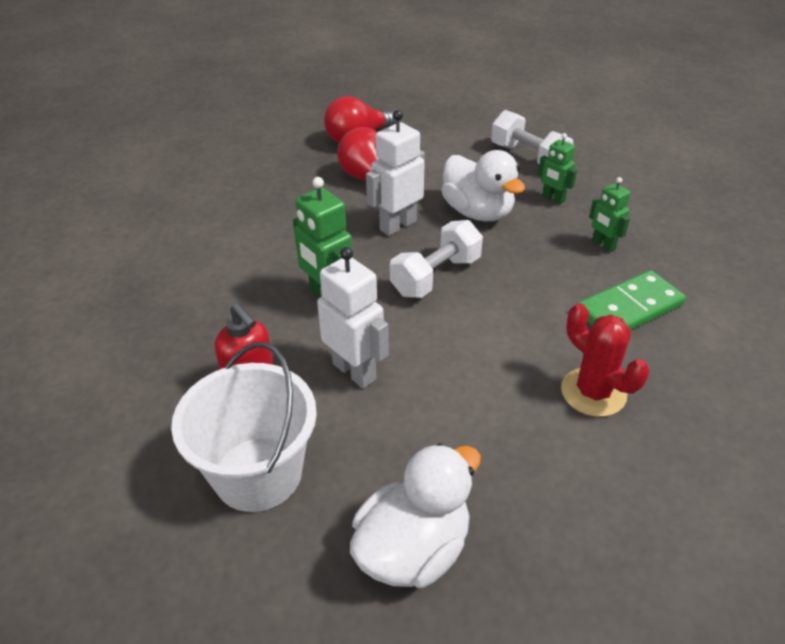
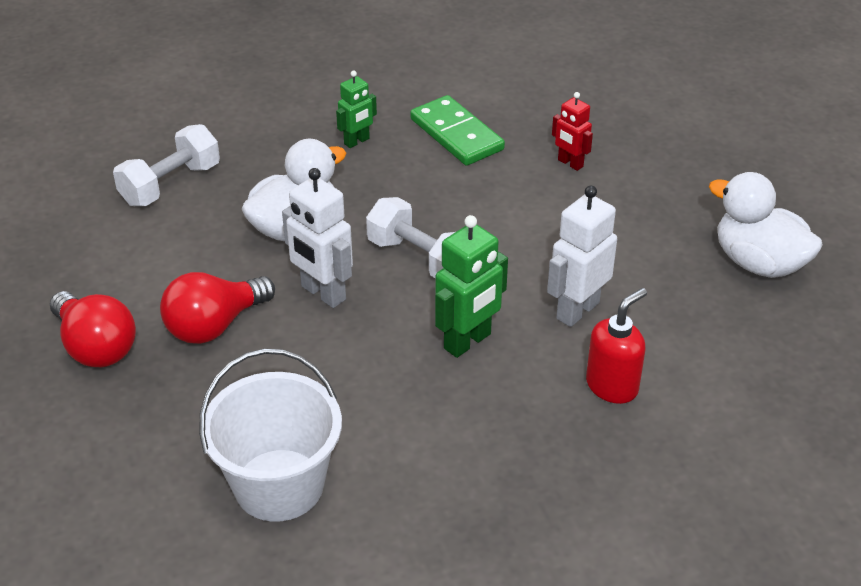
camera: 95 degrees left, 0 degrees up
white bucket [171,342,317,512] -> white bucket moved to [199,349,342,522]
green robot [538,133,577,204] -> none
red cactus [561,303,649,417] -> red robot [552,92,593,171]

